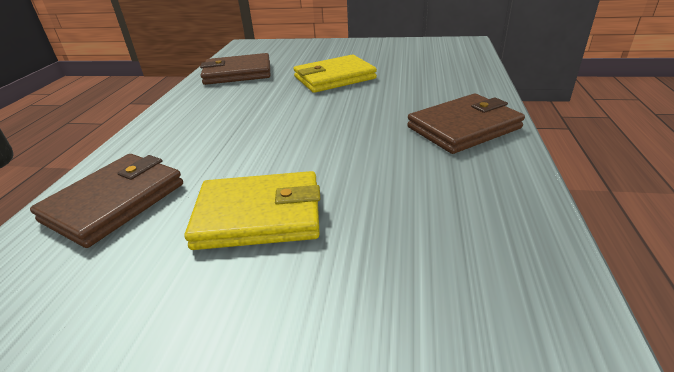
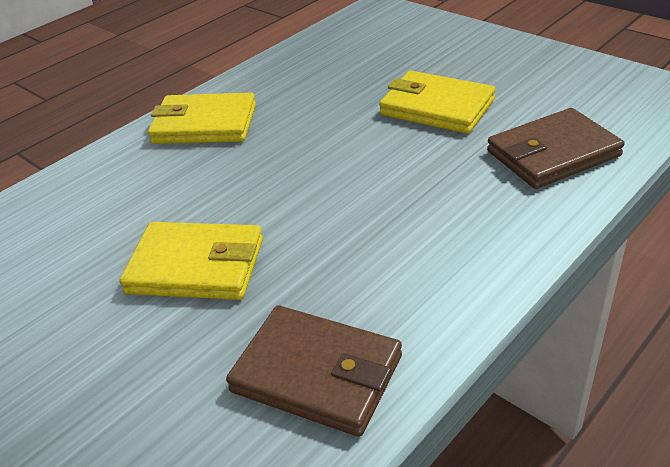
camera: 145 degrees left, 5 degrees up
brown wallet [407,94,525,154] -> yellow wallet [148,93,256,144]

